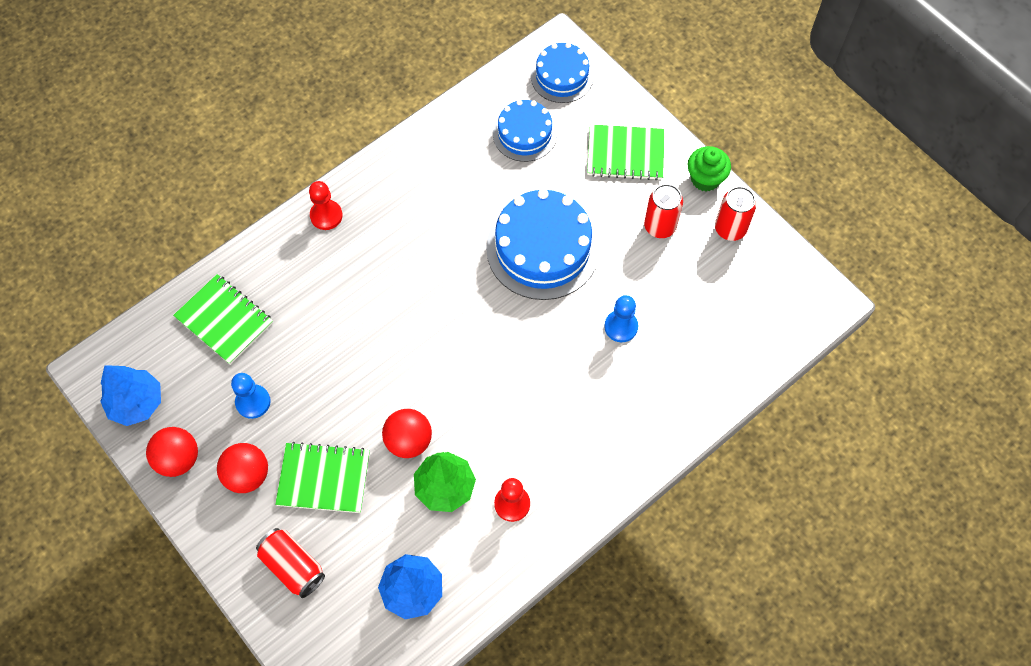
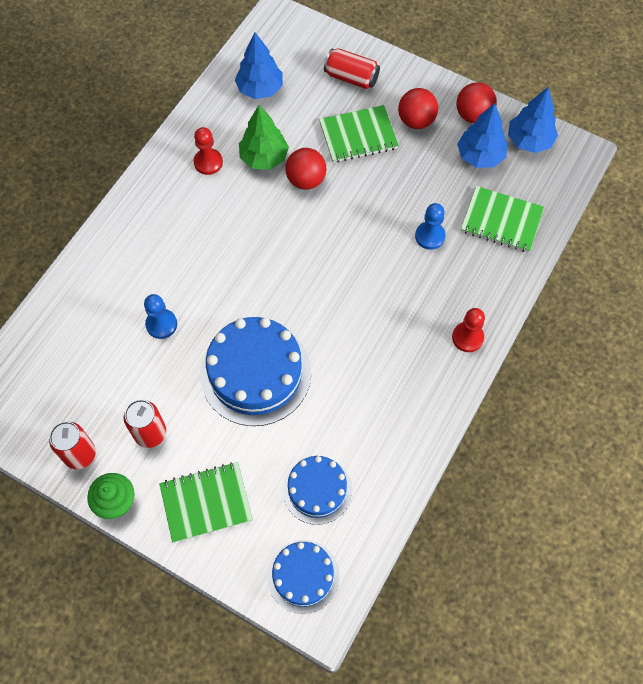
camera: 160 degrees right, 0 degrees up
blue pawn [231,373,271,419] -> blue pawn moved to [415,203,446,250]
none -> blue tree [457,103,507,168]

